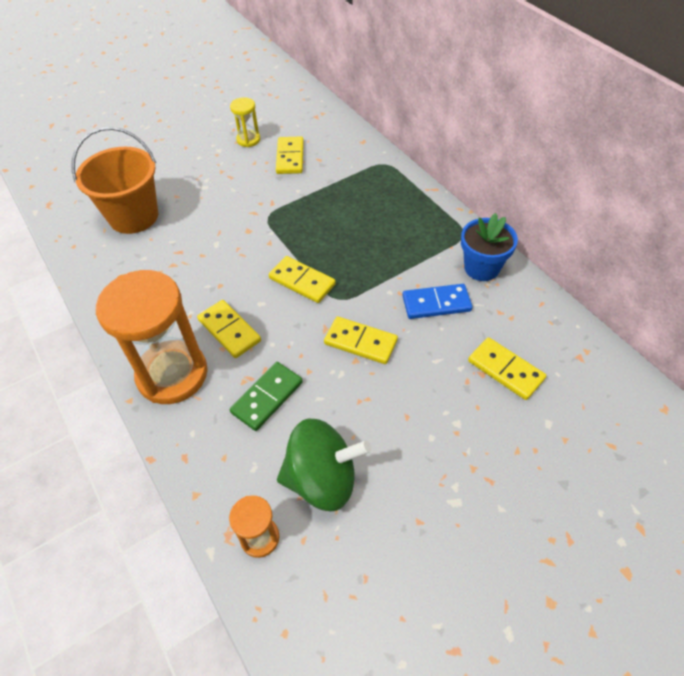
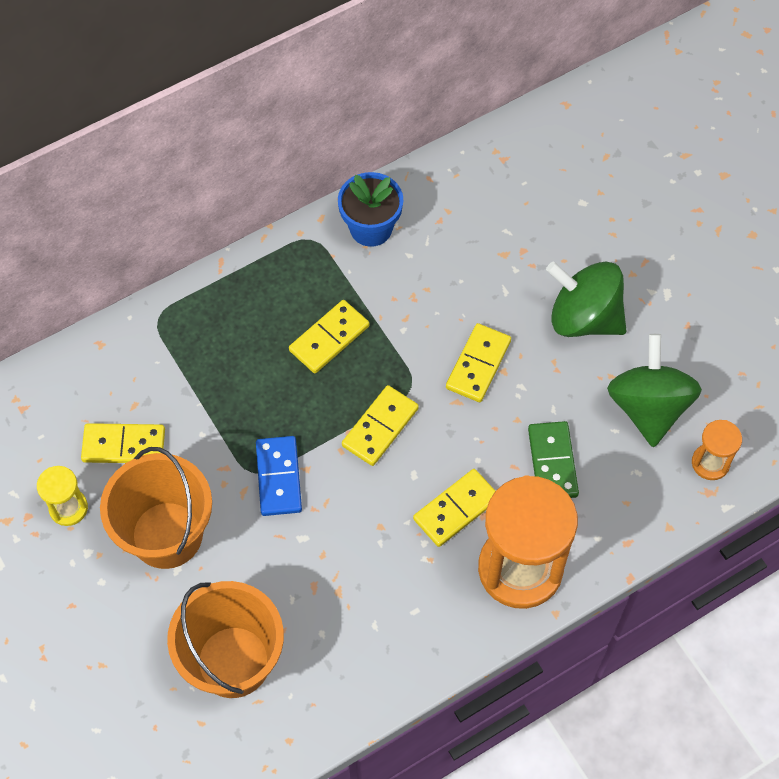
camera: 90 degrees left, 10 degrees up
green domino [230,362,303,431] -> green domino turned 45 degrees clockwise [528,421,579,498]
blue domino [402,284,472,319] -> blue domino moved to [256,436,302,516]
yellow domino [468,337,546,400] -> yellow domino moved to [289,300,369,373]
none -> orange bucket [100,447,212,569]
none -> green spinning top [546,261,626,337]

